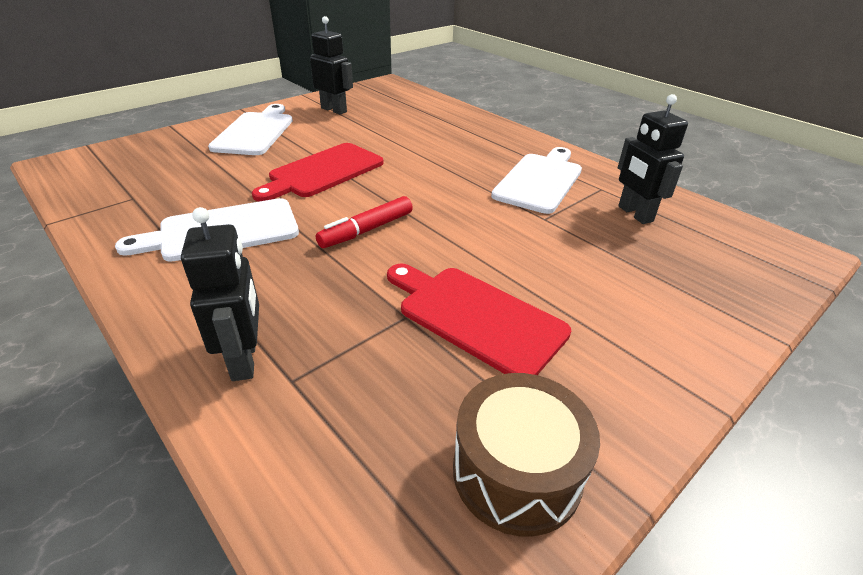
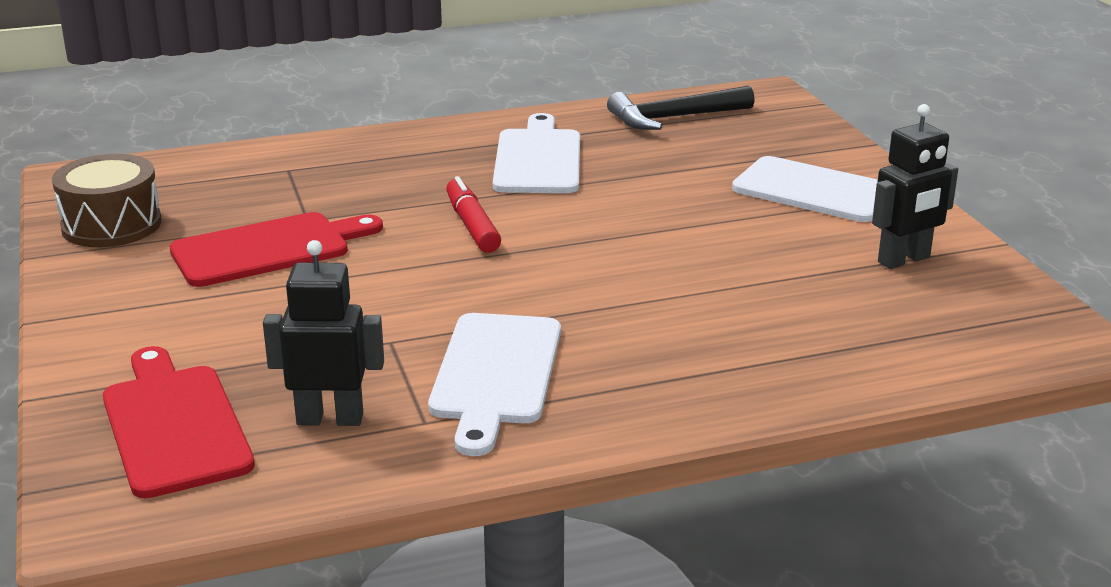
camera: 115 degrees right, 10 degrees down
black robot [181,207,259,381] -> none
red cutting board [252,143,383,202] -> red cutting board moved to [103,346,255,498]
white cutting board [491,147,582,214] -> white cutting board turned 45 degrees clockwise [428,313,561,456]
none -> black hammer [607,86,755,130]

